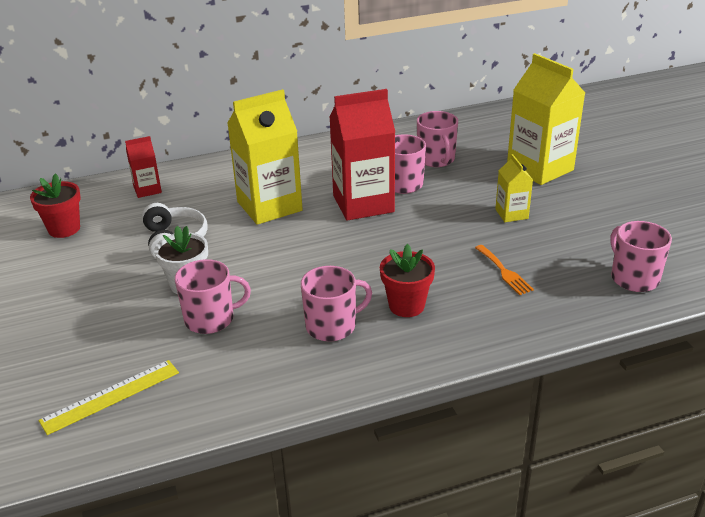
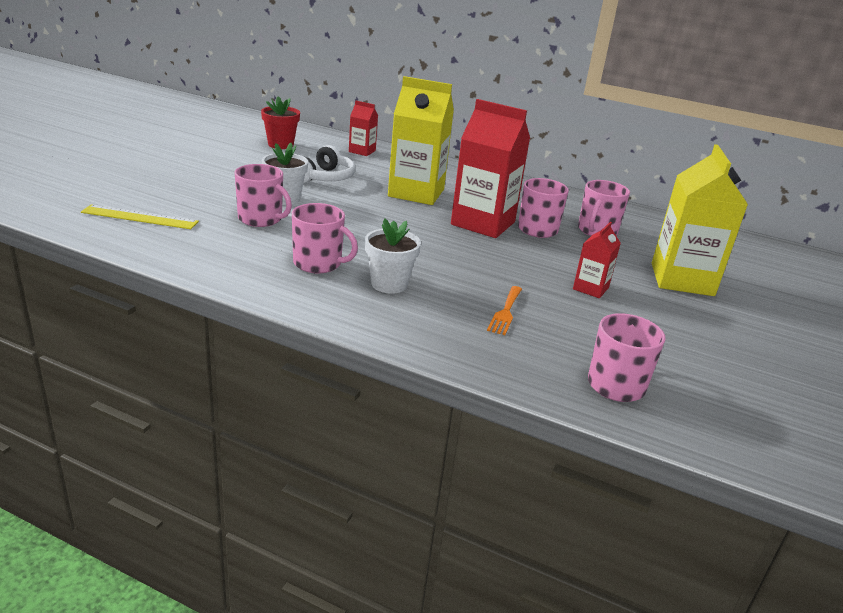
camera: 40 degrees right, 5 degrees down
red flower pot [380,244,435,317] -> white flower pot [365,218,421,294]
yellow carton [495,154,533,222] -> red carton [573,222,621,298]

